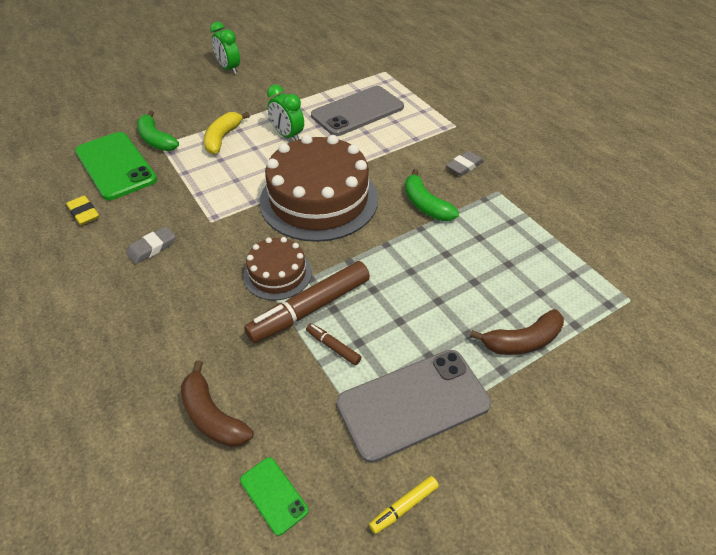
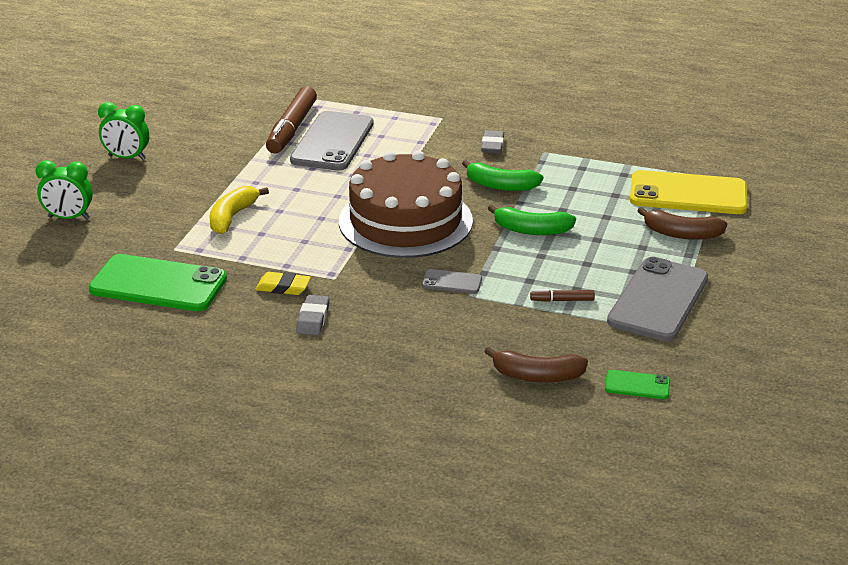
camera: 40 degrees left, 15 degrees down
yellow eraser [66,195,99,225] -> yellow eraser moved to [255,272,311,295]
green banana [137,111,179,151] -> green banana moved to [488,205,576,235]
yellow banana [204,112,250,154] -> yellow banana turned 45 degrees clockwise [210,186,269,234]
brown cake [243,237,312,300] -> grey phone [422,269,482,294]
brown marker [244,261,370,343] -> brown marker moved to [266,86,317,154]
green clock [267,84,304,141] -> green clock moved to [35,160,93,219]
yellow marker [369,476,439,534] -> none
brown banana [470,309,564,355] -> brown banana turned 75 degrees clockwise [638,207,727,240]
none -> yellow phone [630,170,747,214]

